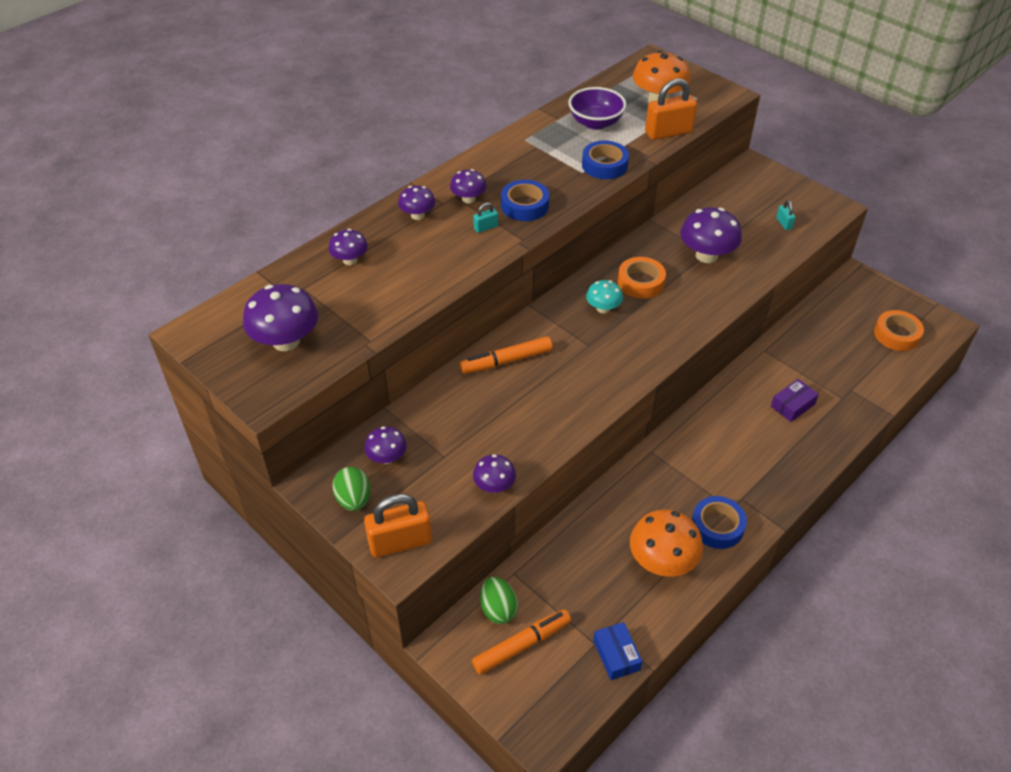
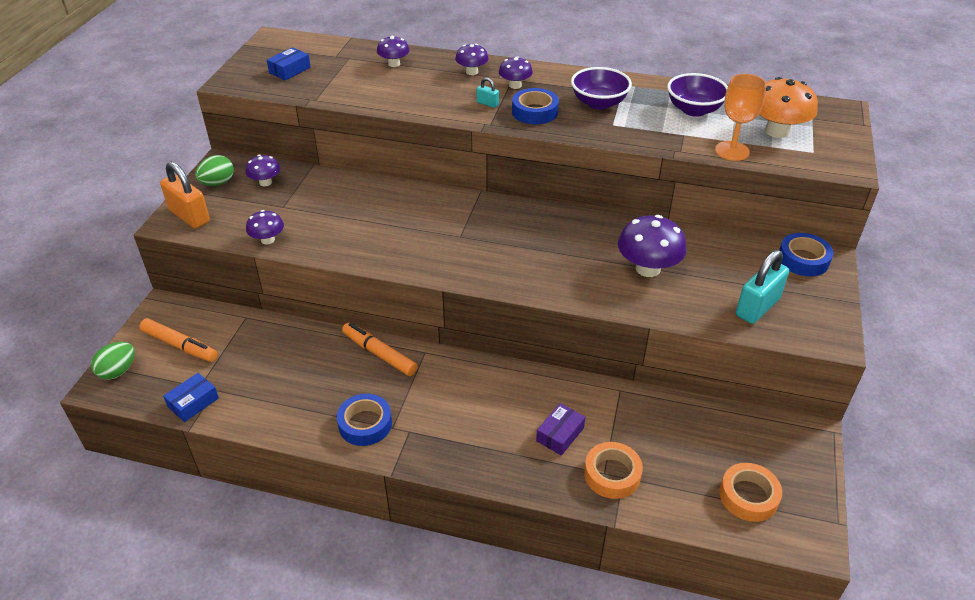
camera: 60 degrees right, 5 degrees down
purple mushroom [243,284,318,351] -> blue box [267,47,311,81]
orange marker [460,336,553,374] -> orange marker moved to [342,323,418,376]
green egg [480,577,518,624] -> green egg moved to [91,342,135,380]
blue tape [582,141,629,179] -> blue tape moved to [779,233,833,276]
turquoise mushroom [586,280,623,313] -> none
orange tape [618,257,666,299] -> orange tape moved to [584,442,643,499]
orange mushroom [630,509,703,577] -> none
orange padlock [645,79,697,140] -> orange goblet [715,74,766,161]
purple box [771,379,819,422] -> purple box turned 75 degrees counterclockwise [536,403,585,456]
turquoise padlock [776,200,796,230] -> turquoise padlock [736,250,789,324], size x2.16
none -> purple bowl [571,67,632,110]

